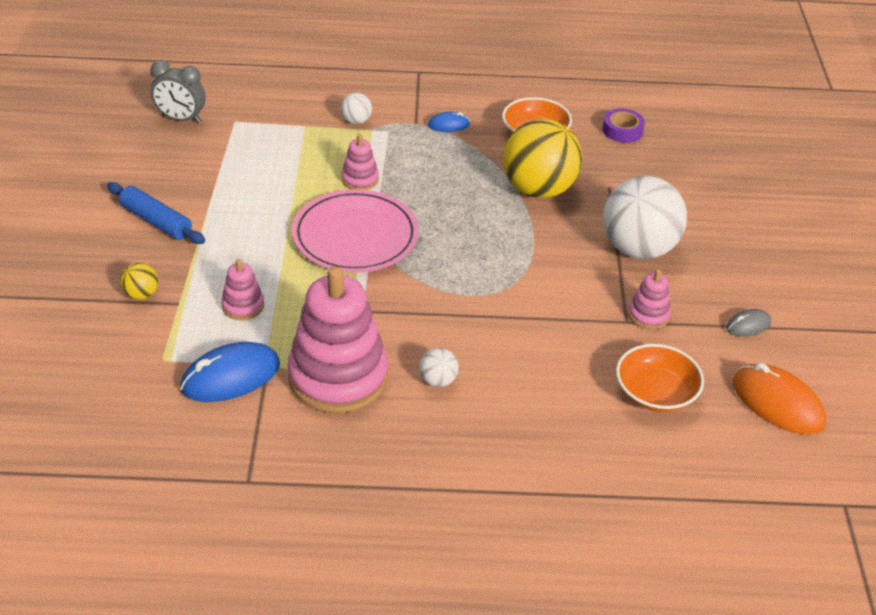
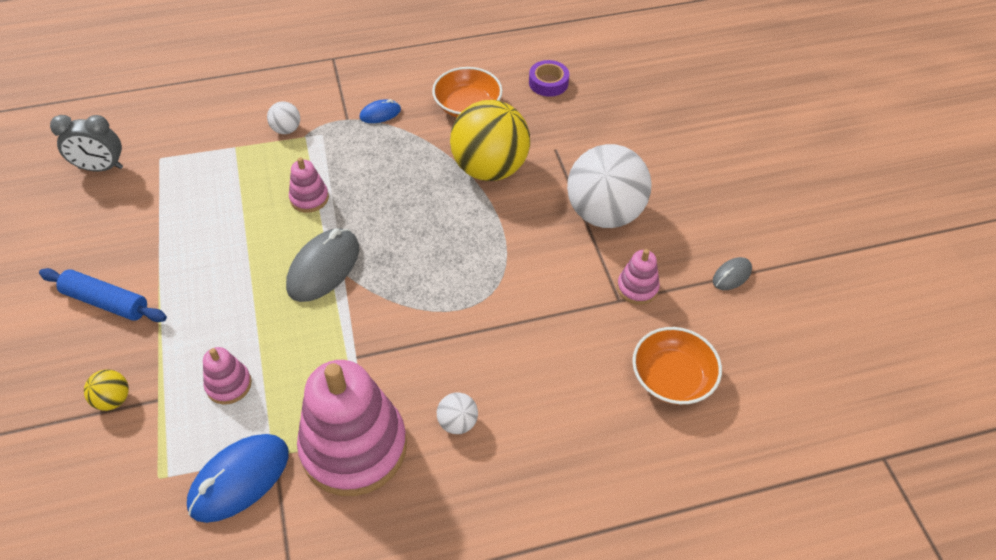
camera: 15 degrees left, 10 degrees up
pink plate [292,189,419,273] -> grey mouse [286,228,359,302]
orange mouse [733,363,826,435] -> none

